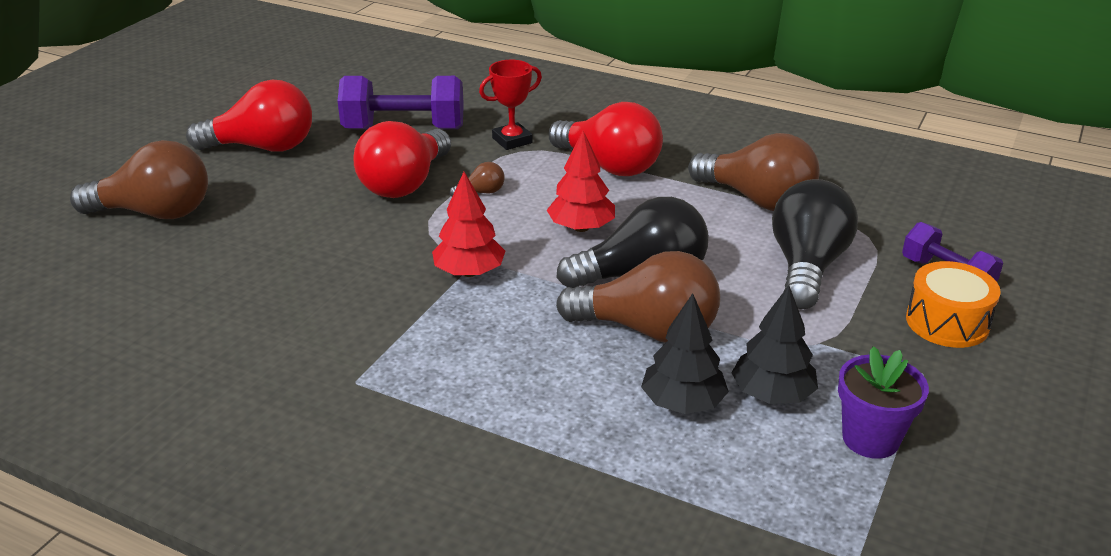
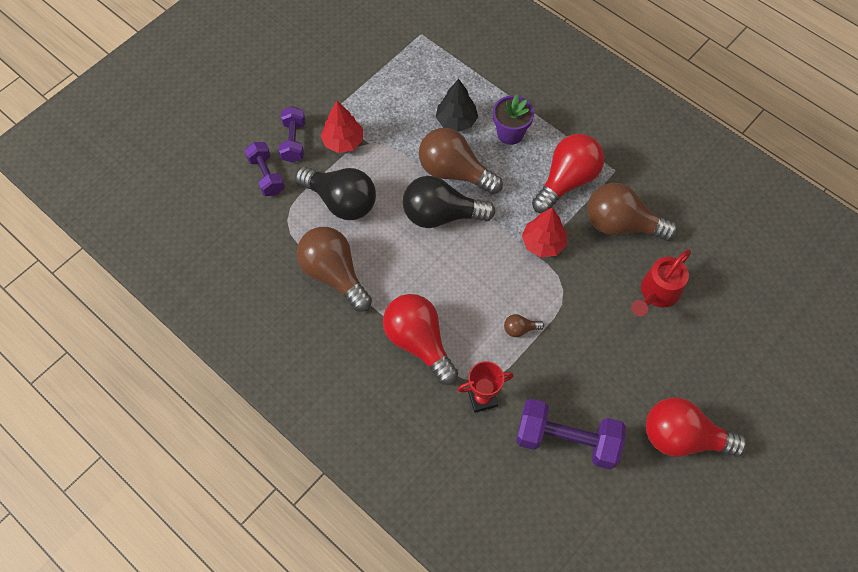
camera: 165 degrees left, 30 degrees up
brown light bulb [70,140,208,219] -> brown light bulb moved to [587,183,678,241]
red light bulb [353,121,451,198] -> red light bulb moved to [532,134,604,214]
red tree [547,131,615,232] -> red tree moved to [321,101,363,153]
black tree [731,285,818,404] -> none
black light bulb [772,179,858,309] -> black light bulb turned 90 degrees counterclockwise [295,166,376,220]
purple flower pot [838,346,929,459] -> purple flower pot moved to [493,94,534,145]
orange drum [906,261,1001,348] -> purple dumbbell [279,106,305,163]
none -> red watering can [631,249,691,316]

